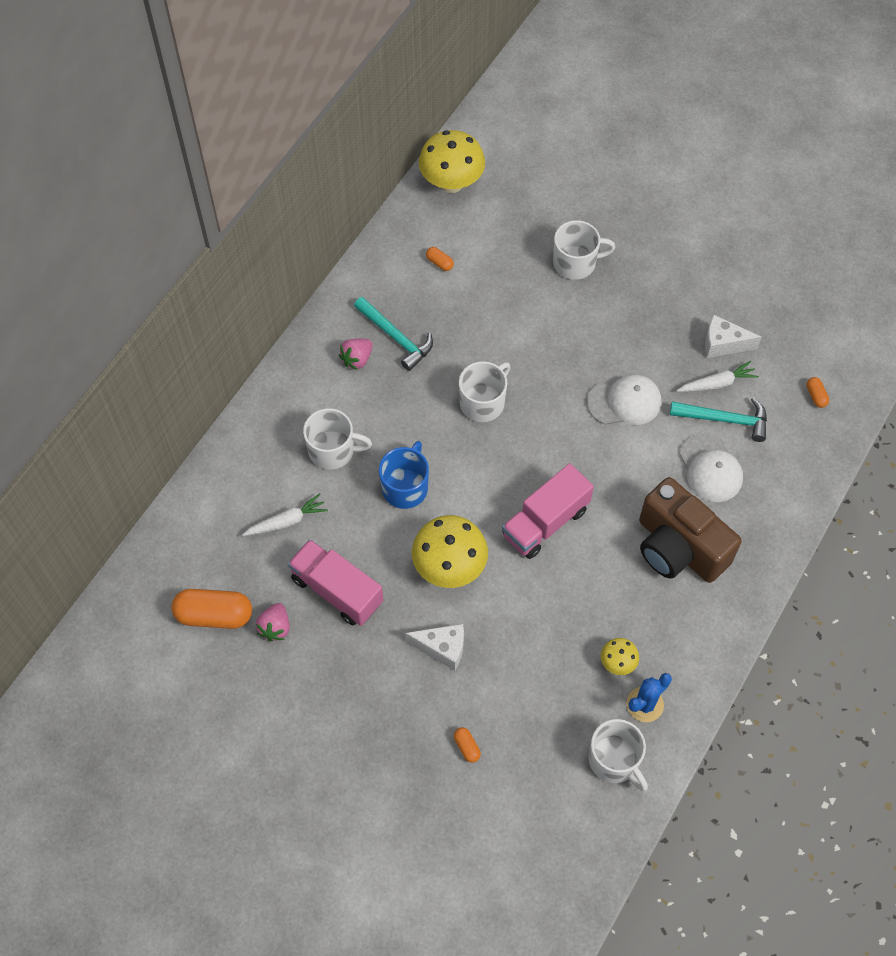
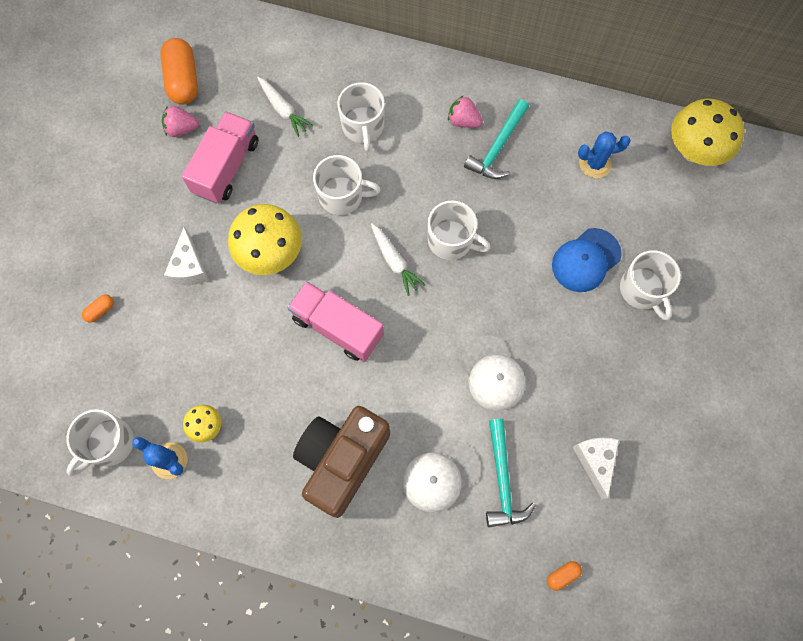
camera: 75 degrees right, 10 degrees up
blue mug [379,441,429,509] -> white mug [313,155,381,215]
orange capsule [426,247,454,271] -> blue cactus [578,131,630,178]
white carrot [677,361,759,392] -> white carrot moved to [371,223,425,296]
none -> blue cap [552,228,622,292]

